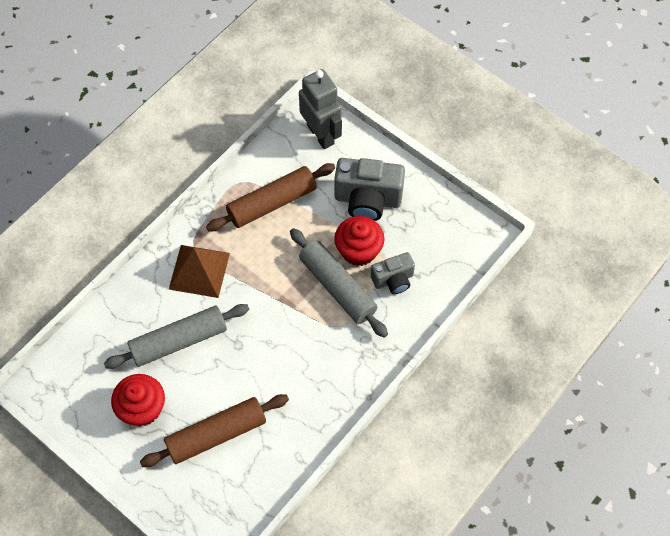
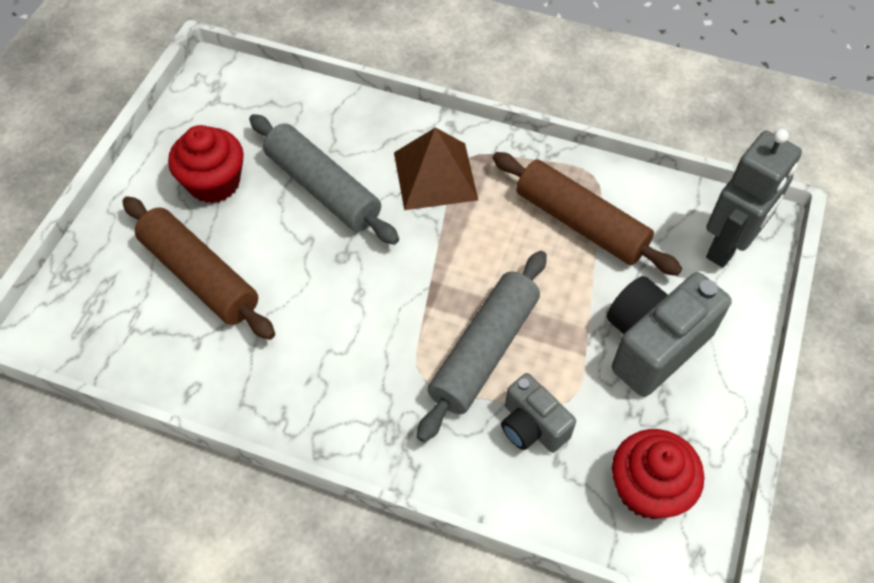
camera: 70 degrees right, 5 degrees down
red cupcake [334,216,384,266] -> red cupcake moved to [612,429,704,519]
grey camera [335,158,405,221] -> grey camera turned 60 degrees clockwise [607,272,732,397]

